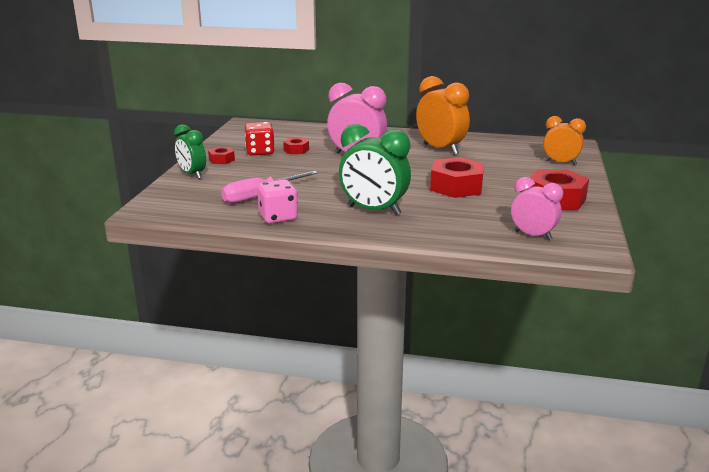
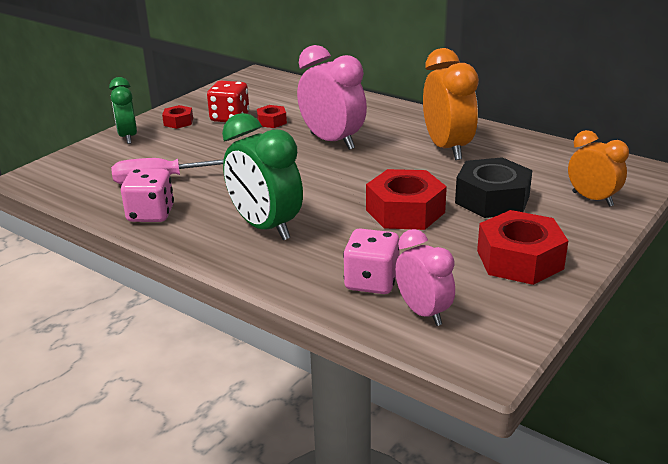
camera: 25 degrees right, 5 degrees up
none -> pink dice [343,229,399,294]
none -> black nut [455,157,532,218]

